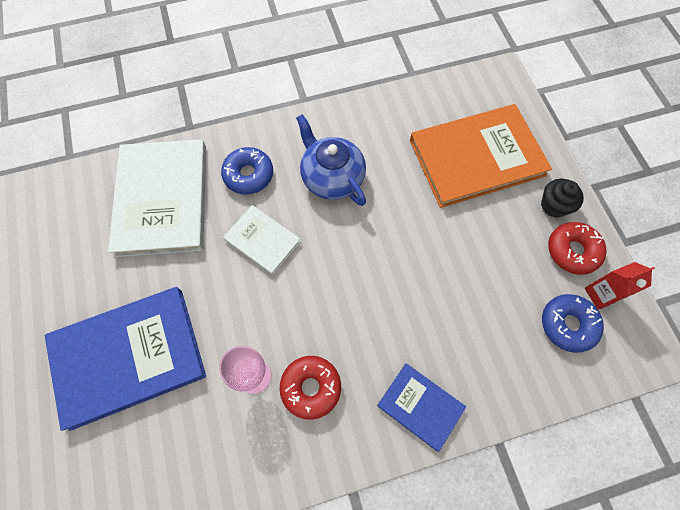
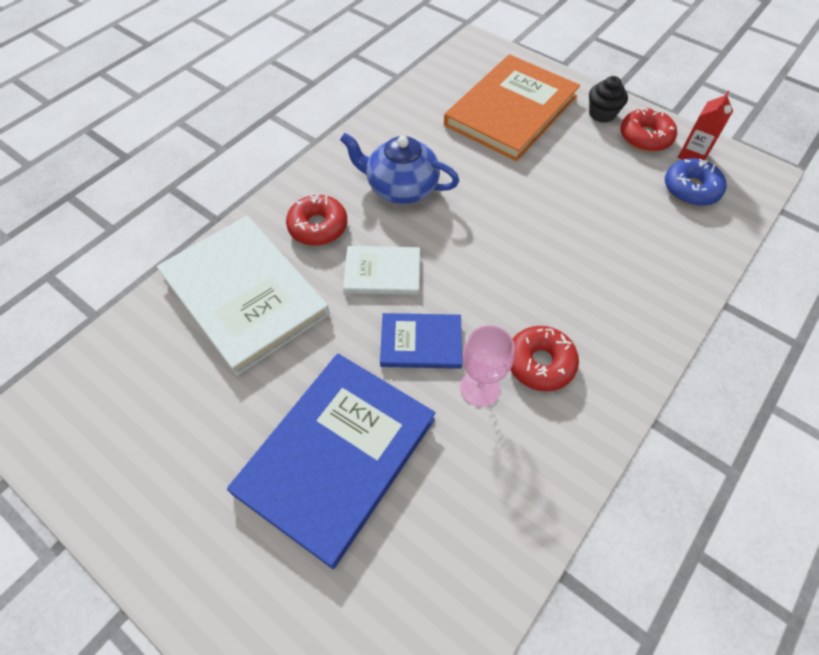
camera: 35 degrees left, 10 degrees down
blue donut [221,147,273,195] -> red donut [286,194,347,246]
blue book [377,363,466,452] -> blue book moved to [380,313,462,369]

